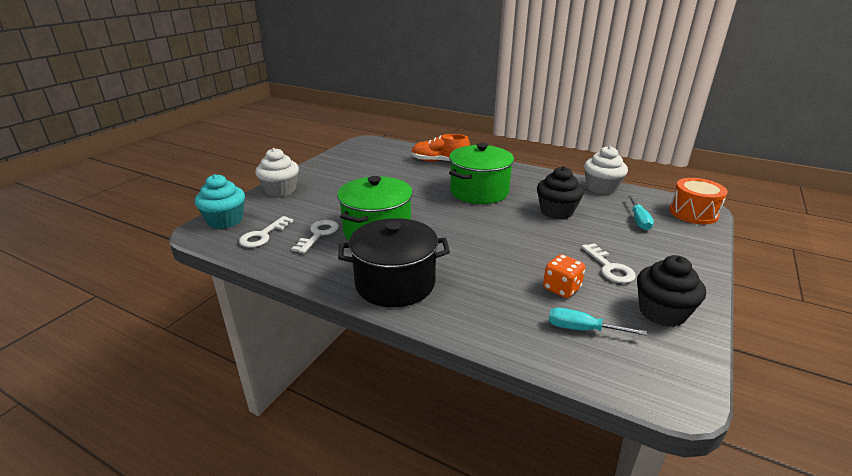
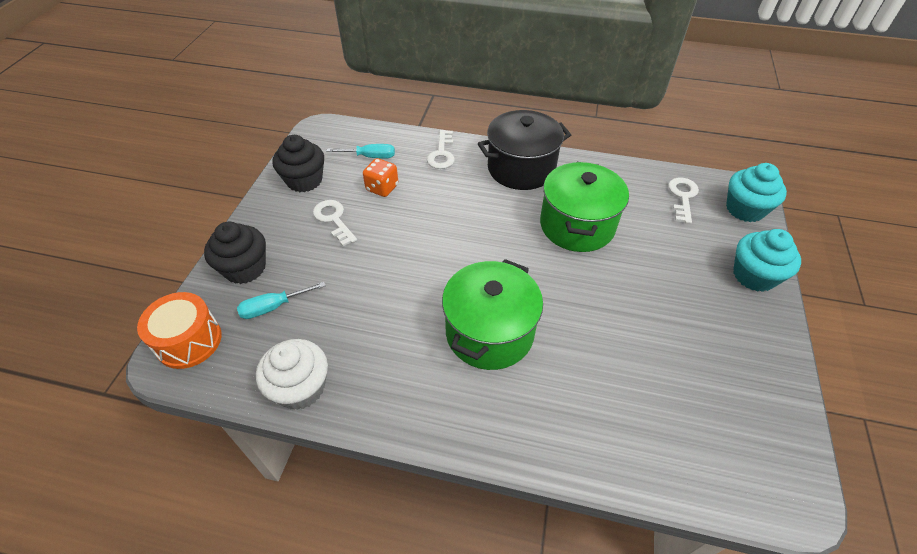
camera: 165 degrees right, 20 degrees up
white cupcake [255,148,299,197] -> turquoise cupcake [733,229,801,292]
white key [292,220,339,253] -> white key moved to [427,130,455,169]
orange shoe [411,134,470,162] -> none
black cupcake [537,166,584,220] -> black cupcake moved to [204,222,266,284]
turquoise screwdriver [628,195,654,230] -> turquoise screwdriver turned 105 degrees counterclockwise [237,282,326,319]

